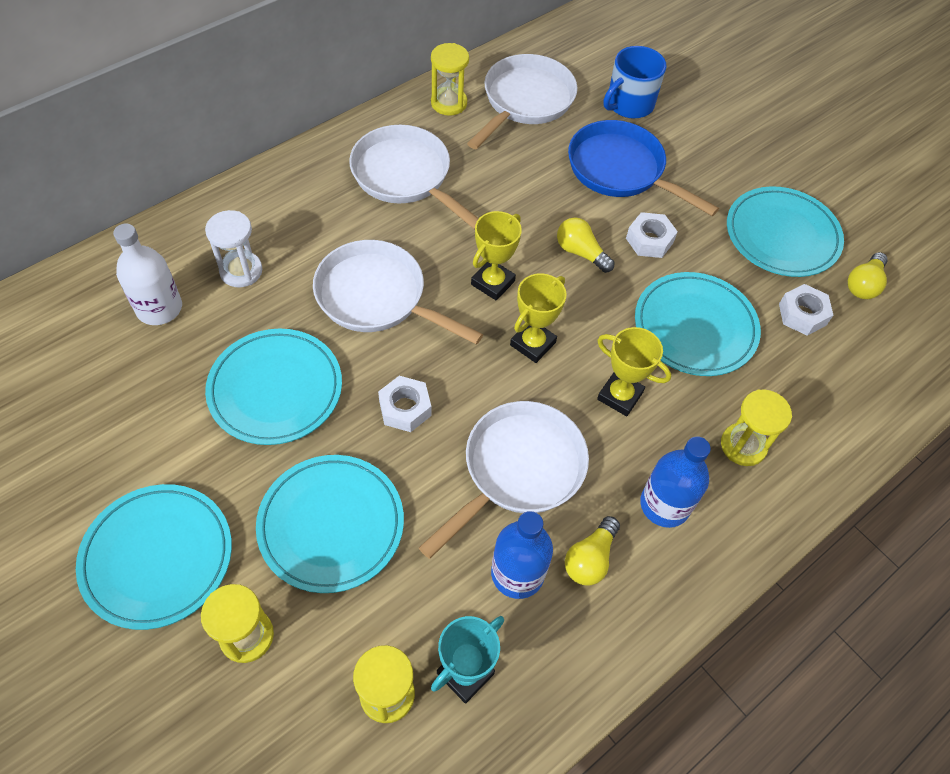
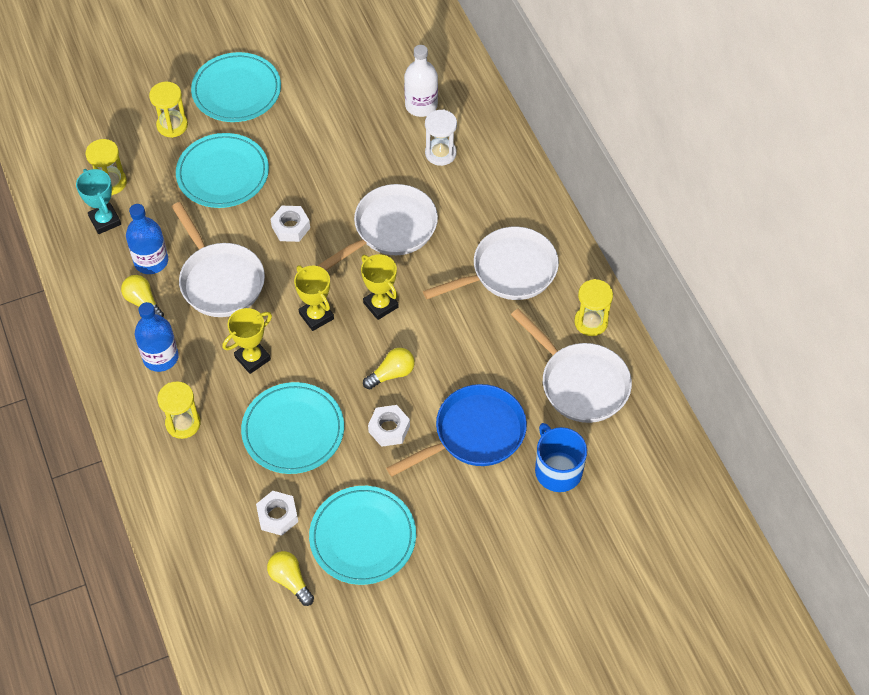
camera: 110 degrees right, 0 degrees up
turquoise plate [205,329,342,445] -> none

